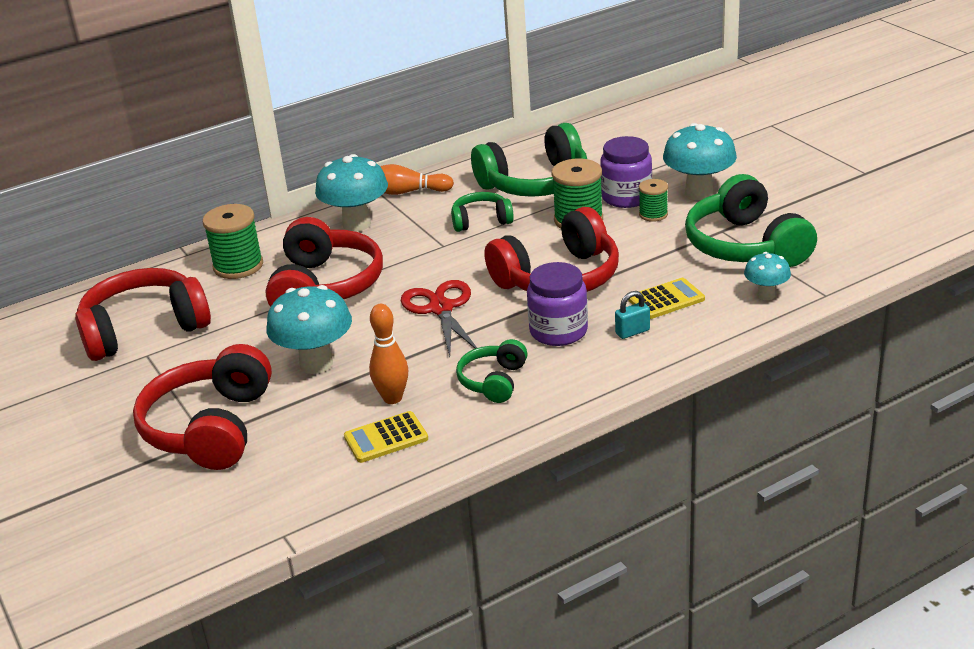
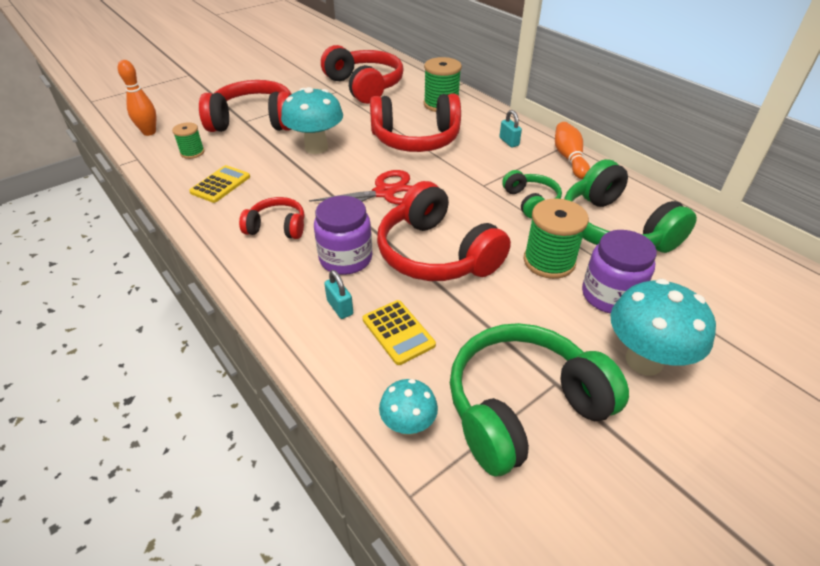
camera: 80 degrees right, 10 degrees up
turquoise mushroom [315,154,388,232] -> turquoise padlock [499,110,522,147]
yellow calculator [344,411,428,463] -> yellow calculator turned 60 degrees clockwise [189,165,250,203]
orange bowling pin [369,304,408,404] -> orange bowling pin moved to [118,60,156,136]
green headphones [456,339,528,403] -> red headphones [239,197,304,239]
green spool [639,179,668,222] -> green spool moved to [172,122,205,159]

